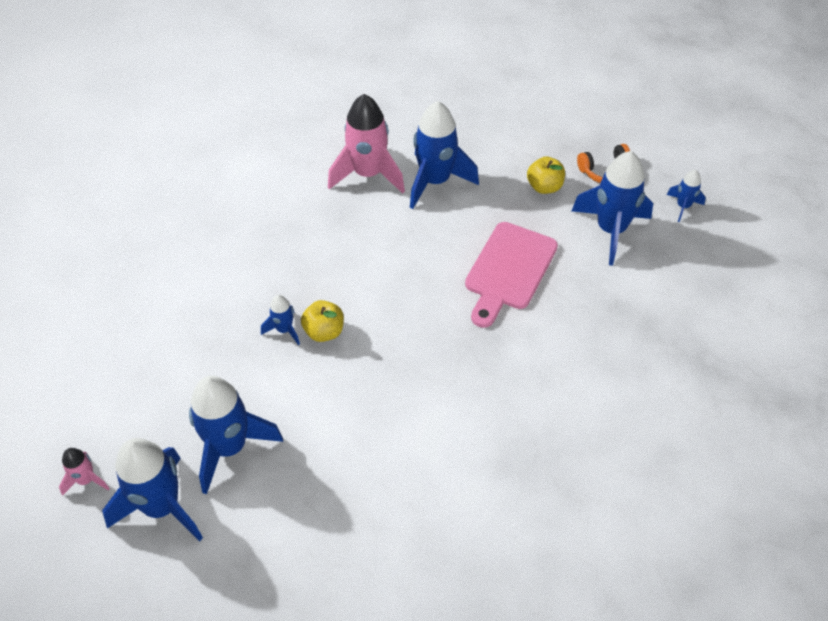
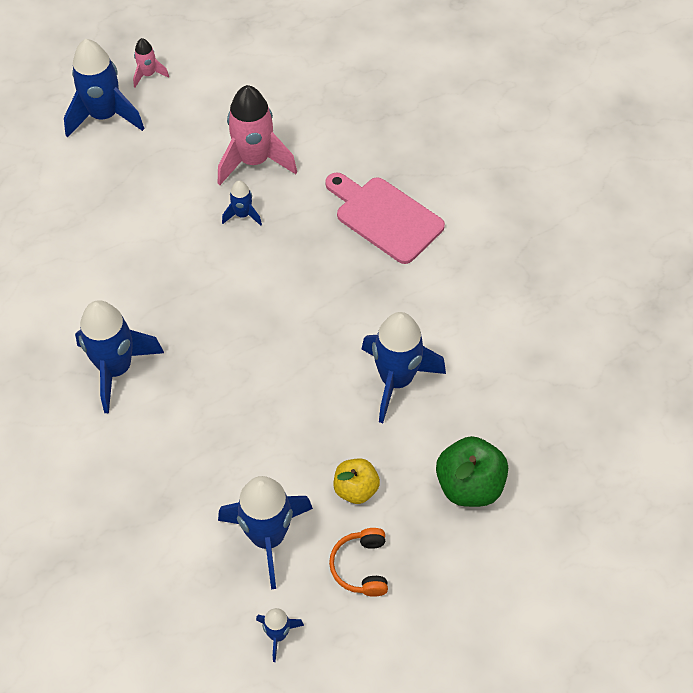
camera: 105 degrees right, 5 degrees up
blue rocket [189,376,283,494] -> blue rocket moved to [75,300,164,413]
yellow apple [301,300,344,342] -> none
pink rocket [328,94,405,193] -> pink rocket moved to [218,85,297,185]
pink cutting board [465,222,558,328] -> pink cutting board moved to [325,173,445,264]
none -> green apple [436,436,508,507]

